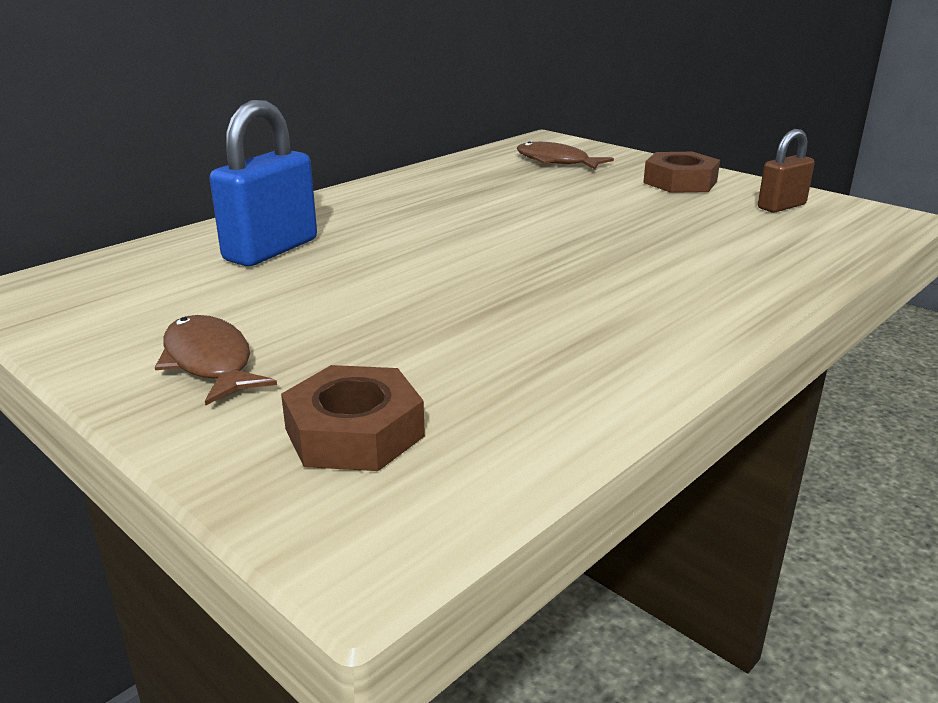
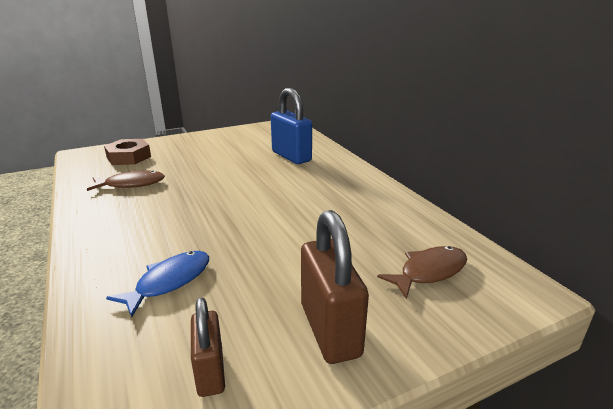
camera: 110 degrees right, 0 degrees up
brown fish [155,315,277,406] -> brown fish moved to [87,170,165,191]
brown nut [643,152,720,193] -> brown padlock [301,210,369,364]
none -> blue fish [106,251,209,317]

